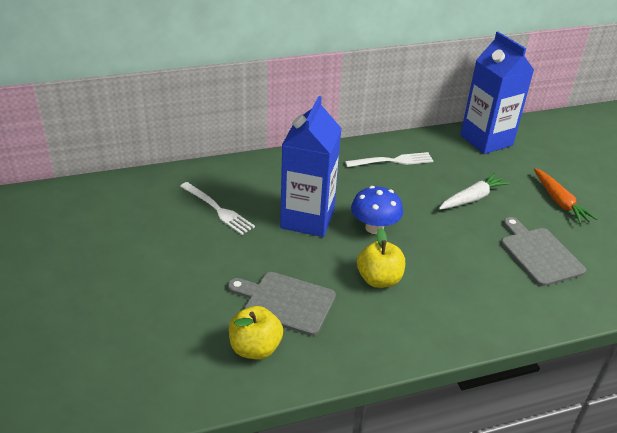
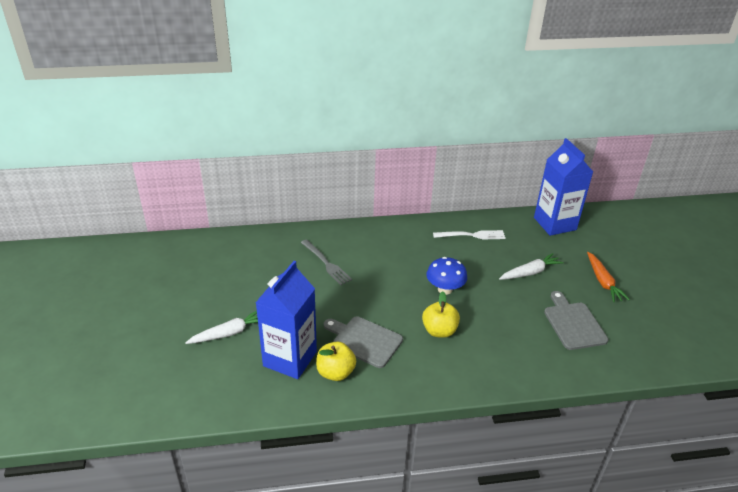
camera: 10 degrees right, 0 degrees up
white fork [180,182,255,235] -> grey fork [301,239,352,285]
blue carton [280,96,342,237] -> blue carton moved to [256,261,317,379]
none -> white carrot [185,311,258,344]

